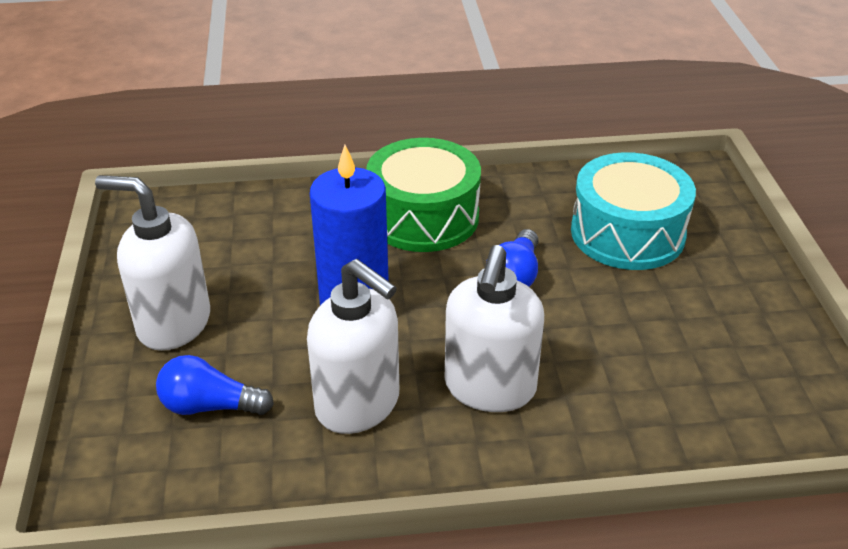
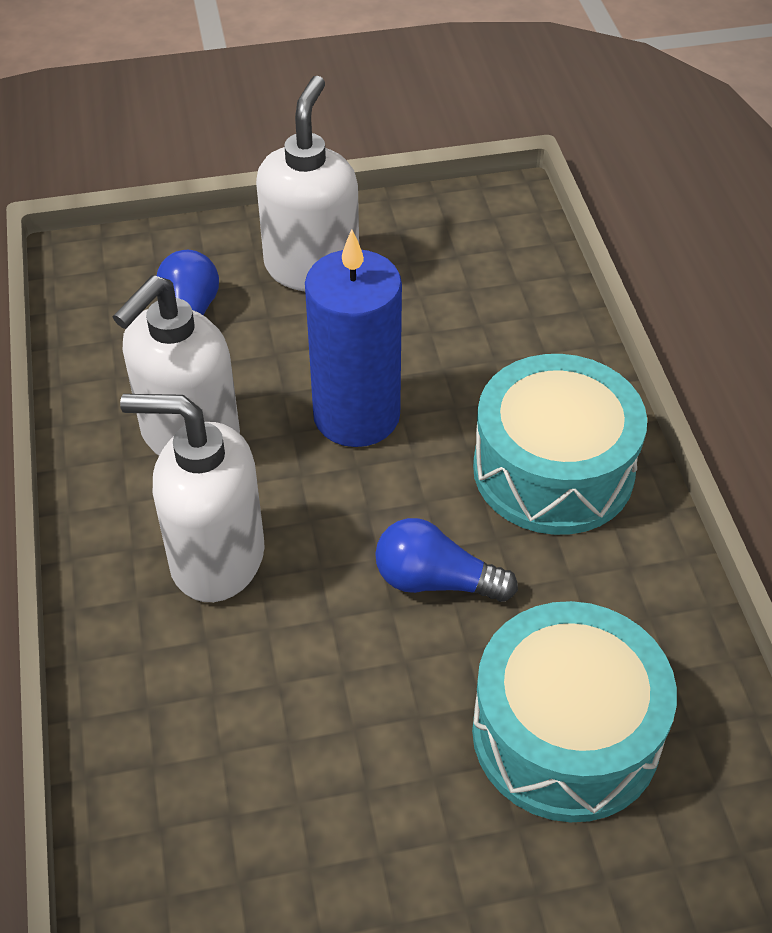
camera: 85 degrees right, 10 degrees up
green drum [366,138,481,252] -> turquoise drum [473,354,647,535]

